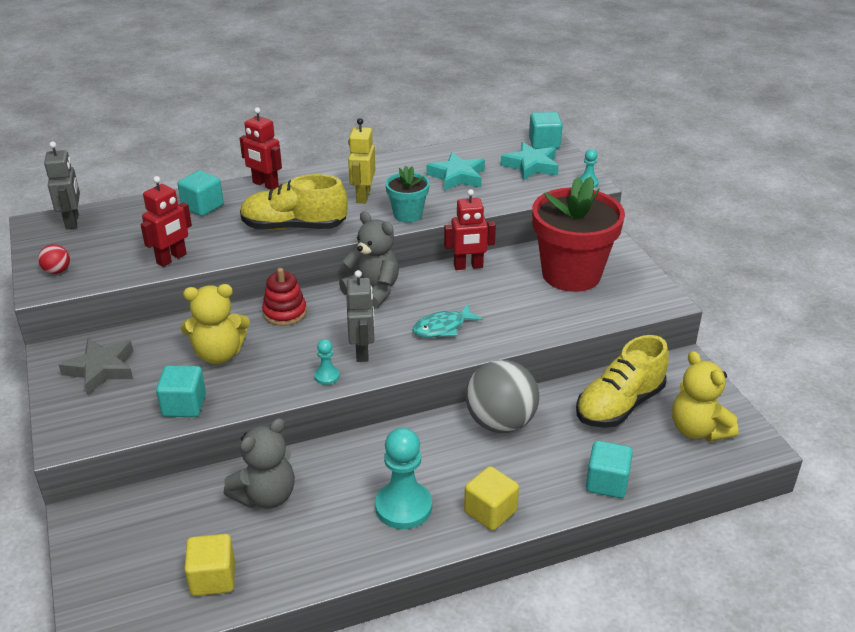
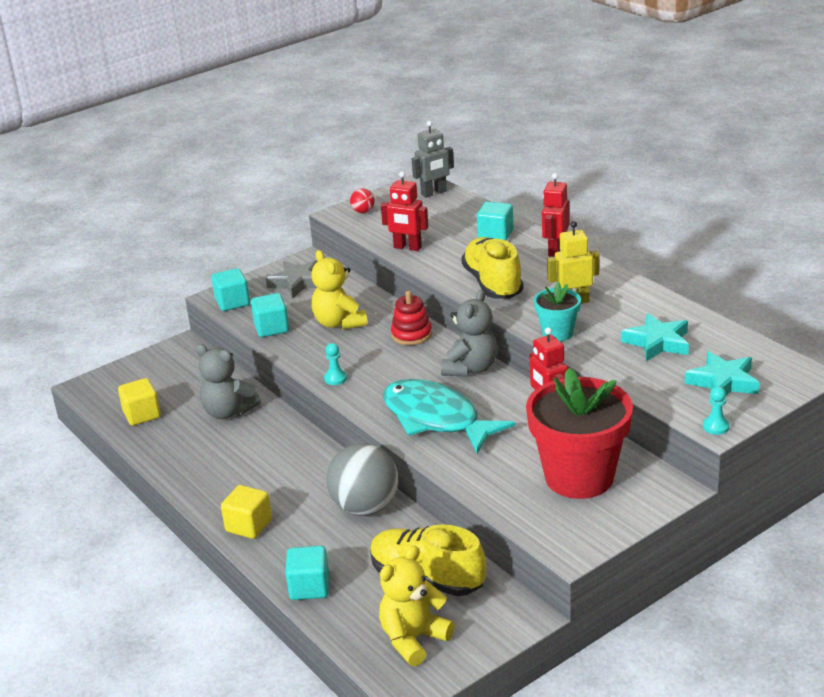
camera: 75 degrees right, 5 degrees down
grey robot [347,270,375,362] -> none
turquoise pawn [375,427,432,529] -> none
turquoise fish [413,304,483,337] -> turquoise fish [383,379,515,454], size x1.97
turquoise cube [529,112,563,149] -> turquoise cube moved to [211,268,250,311]

